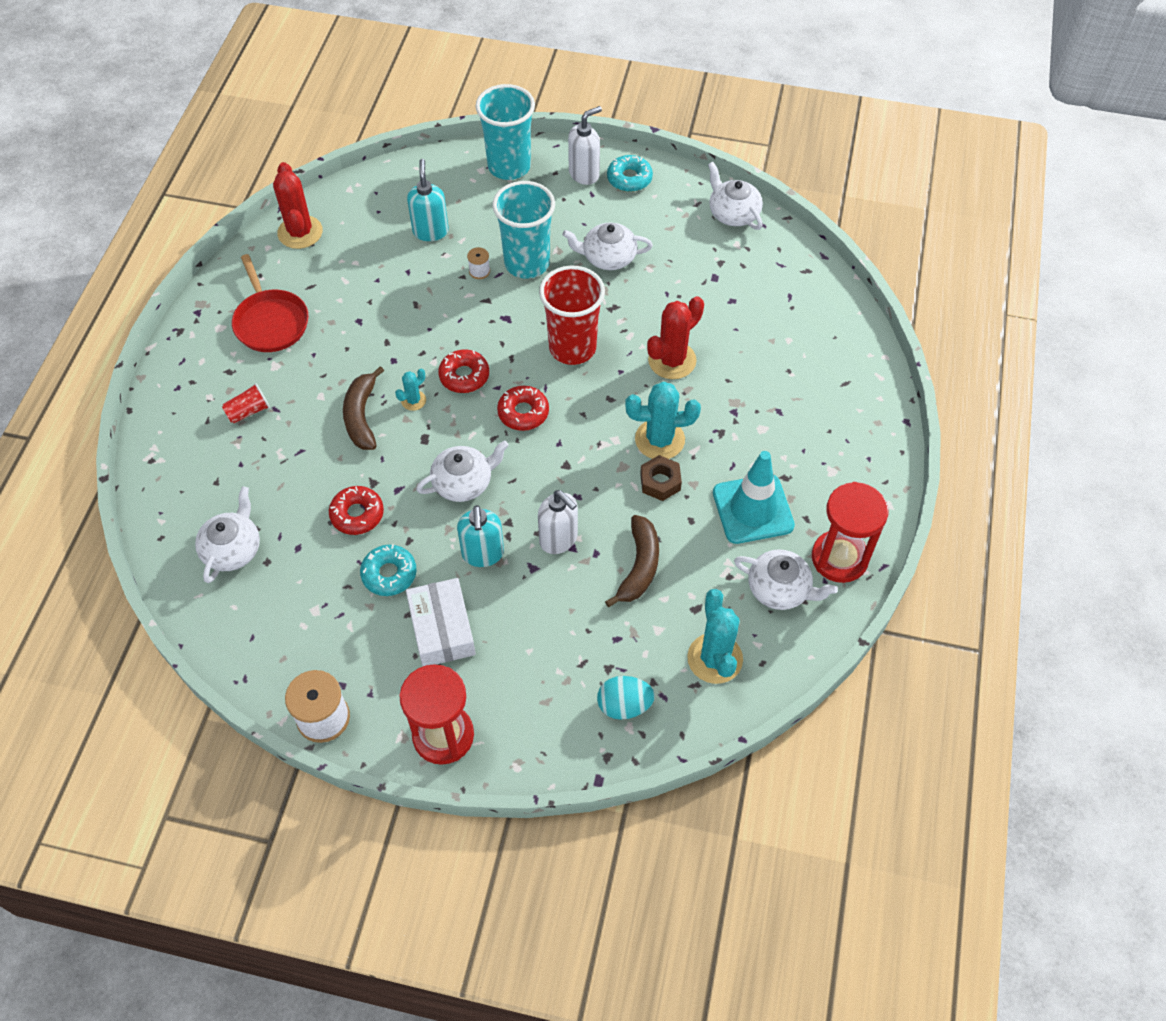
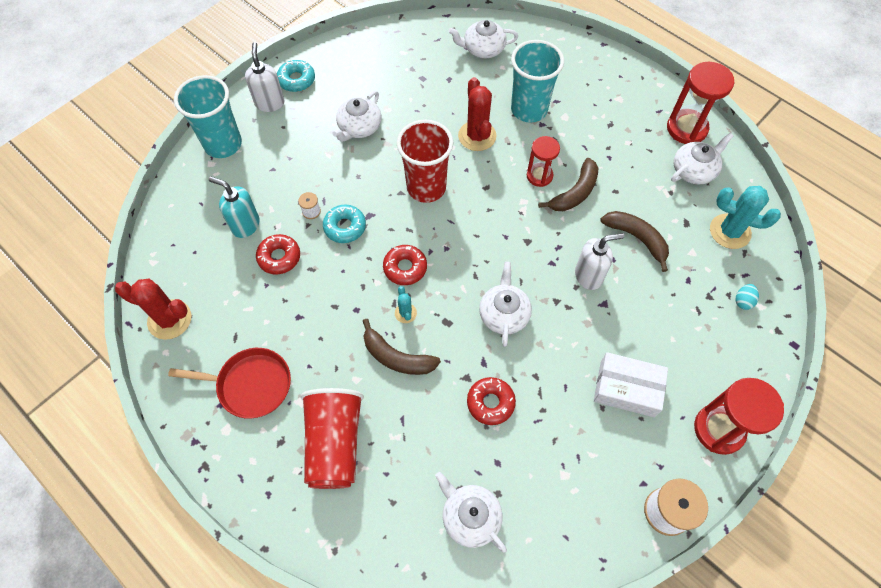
camera: 60 degrees left, 5 degrees up
red cup [222,383,270,423] -> red cup [301,388,364,489], size x2.25
turquoise donut [360,544,417,596] -> turquoise donut moved to [323,205,366,243]
turquoise soap dispenser [457,505,504,567] -> none
turquoise cup [492,181,555,279] -> turquoise cup moved to [511,40,564,123]
red donut [497,386,549,431] -> red donut moved to [256,234,300,274]
turquoise egg [597,676,655,720] -> turquoise egg [736,284,759,310], size x0.64
turquoise cactus [625,382,701,459] -> red hourglass [527,136,560,187]
brown nut [640,455,682,501] -> brown banana [538,158,598,211]
white teapot [708,162,763,230] -> white teapot moved to [448,20,518,58]
turquoise traffic cone [713,451,795,544] -> none

